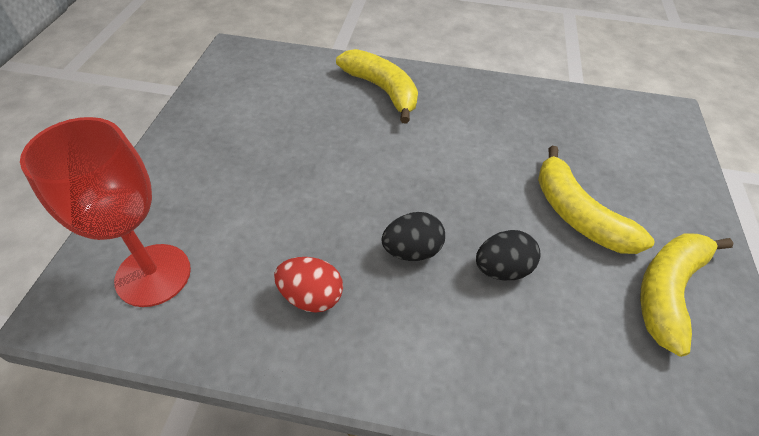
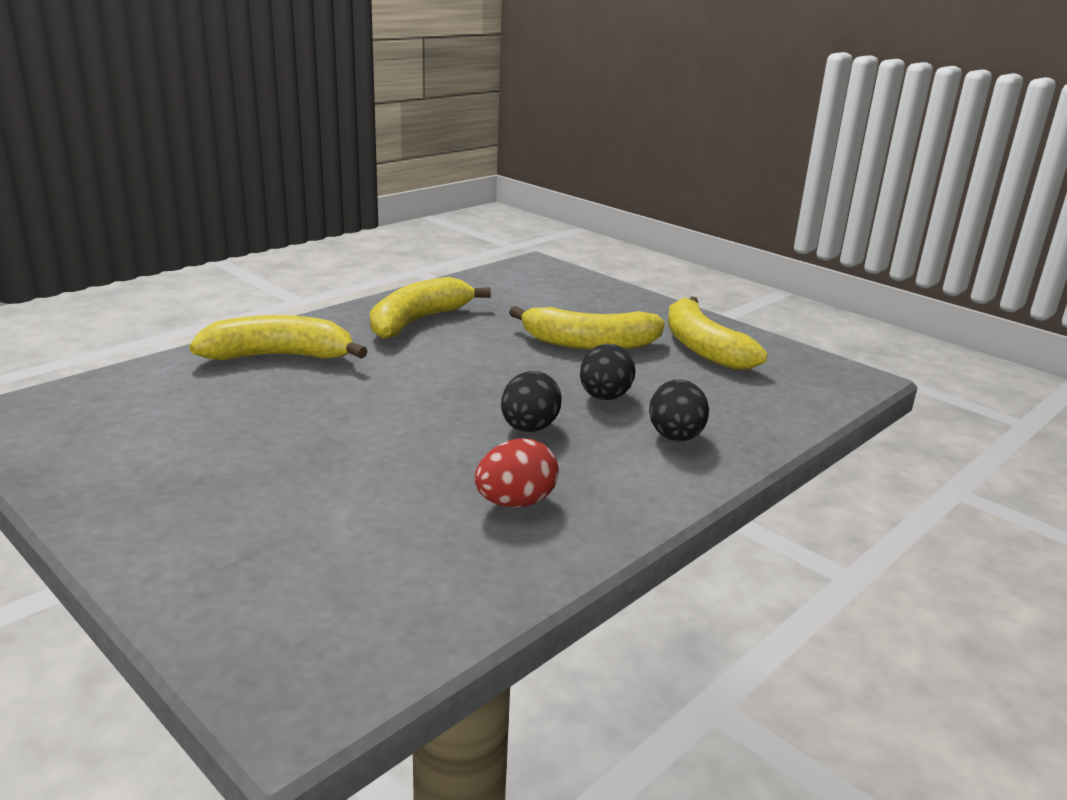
camera: 55 degrees left, 25 degrees down
red goblet [20,117,191,307] -> none
none -> yellow banana [370,277,491,339]
none -> black egg [649,380,709,442]

